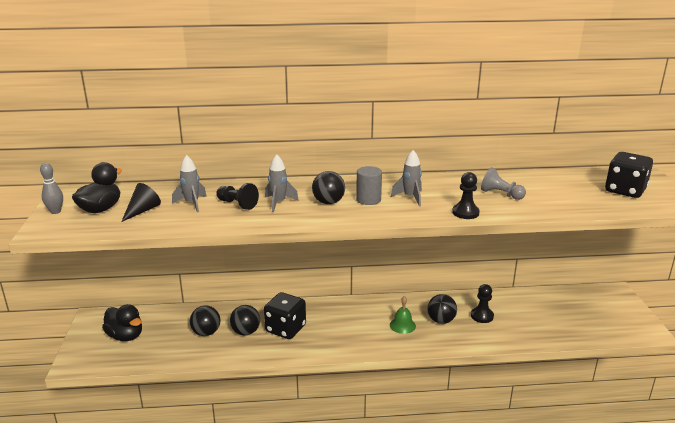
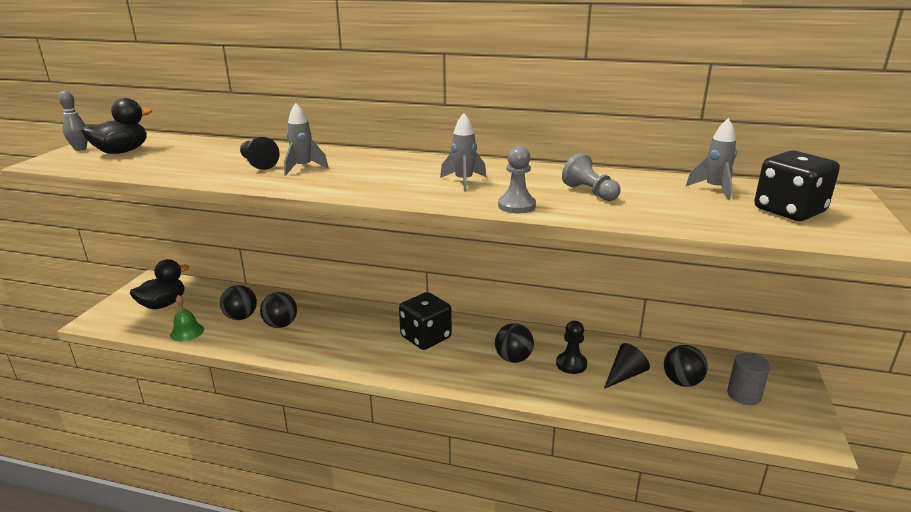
camera: 20 degrees right, 0 degrees up
black duck [102,304,142,341] -> black duck turned 105 degrees counterclockwise [130,259,189,309]
black cone [121,183,161,222] -> black cone moved to [604,343,650,389]
grey rocket [172,155,207,212] -> grey rocket moved to [686,118,737,200]
black dice [264,292,306,339] -> black dice moved to [399,292,452,350]
black ball [312,171,345,204] -> black ball moved to [664,345,708,387]
grey cylinder [356,166,382,205] -> grey cylinder moved to [727,353,770,405]
green bell [390,296,416,334] -> green bell moved to [170,295,204,341]
black pawn [452,172,480,219] -> grey pawn [498,146,536,213]

